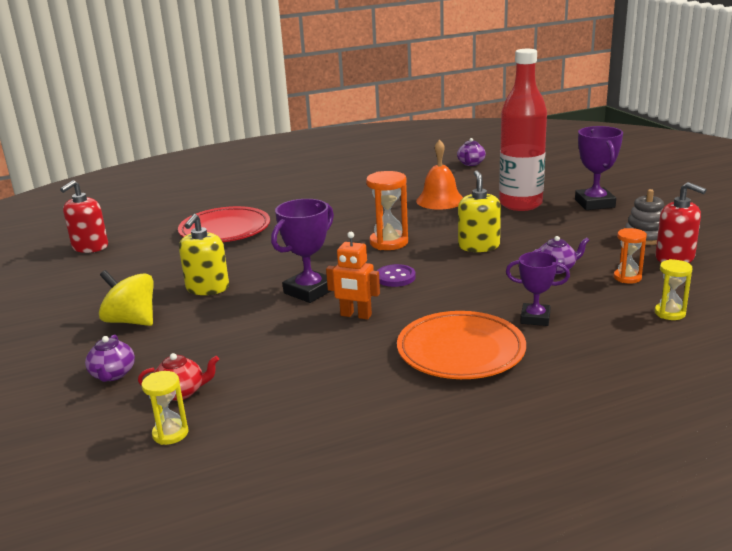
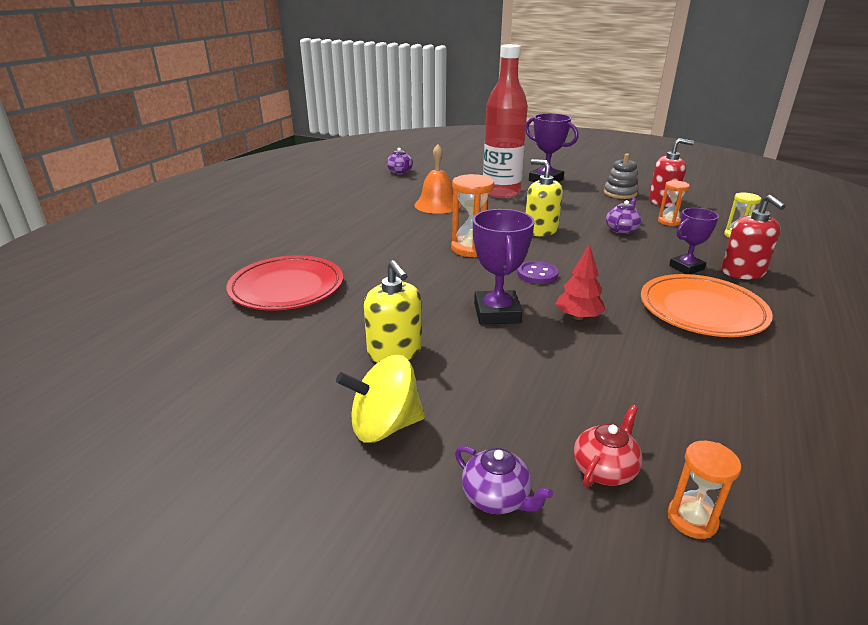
camera: 45 degrees left, 5 degrees up
red soap dispenser [60,180,108,253] -> red soap dispenser moved to [721,195,786,279]
yellow hourglass [141,371,189,445] -> orange hourglass [667,441,741,539]
orange robot [326,232,380,320] -> red tree [555,244,606,320]

